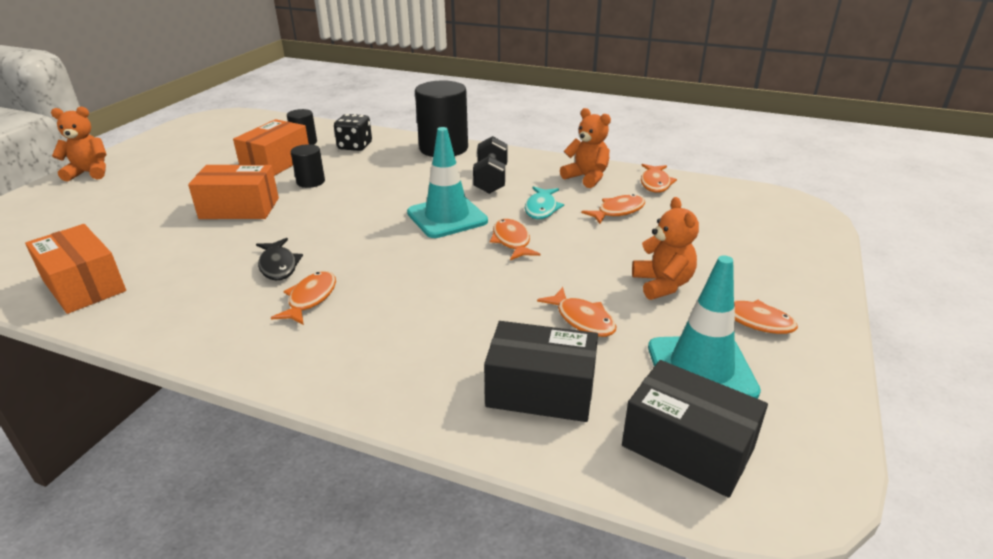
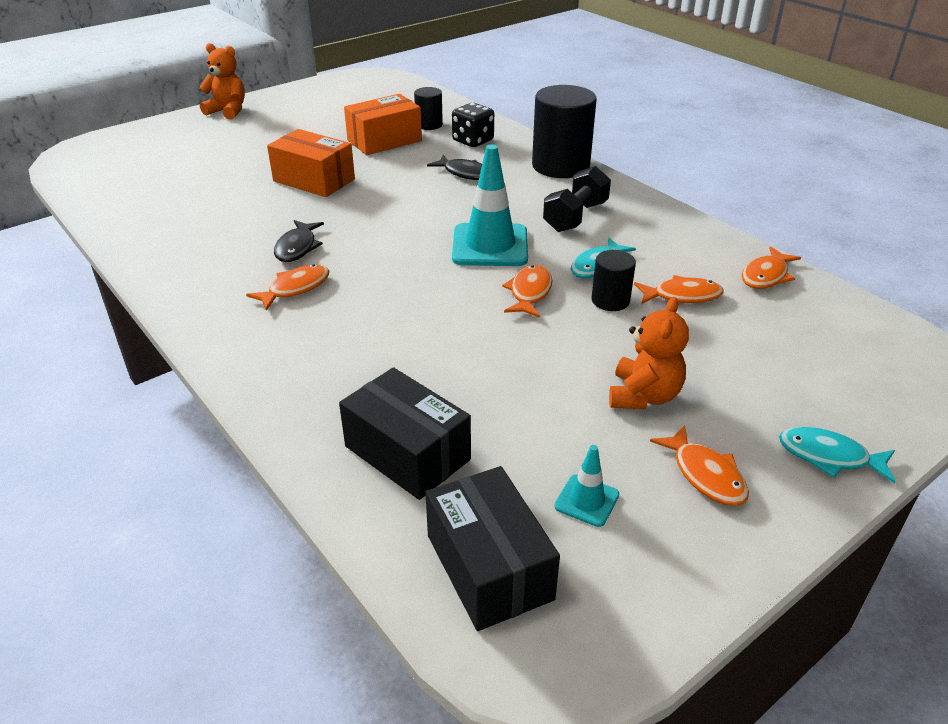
camera: 30 degrees right, 5 degrees up
orange box [25,224,126,314] -> none
black cylinder [291,144,325,188] -> black cylinder moved to [591,250,636,311]
orange fish [537,287,616,337] -> none
orange teddy bear [560,108,611,188] -> none
turquoise traffic cone [648,255,761,399] -> turquoise traffic cone [554,445,619,527], size x0.48
none -> black fish [427,155,482,180]
none -> turquoise fish [779,427,896,483]

